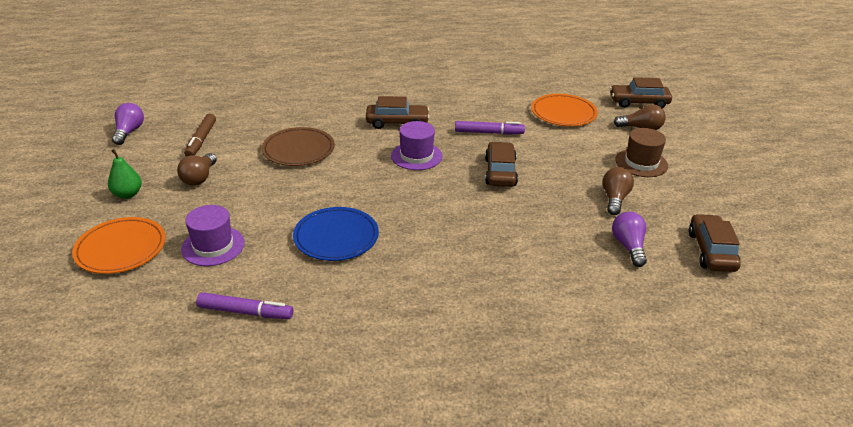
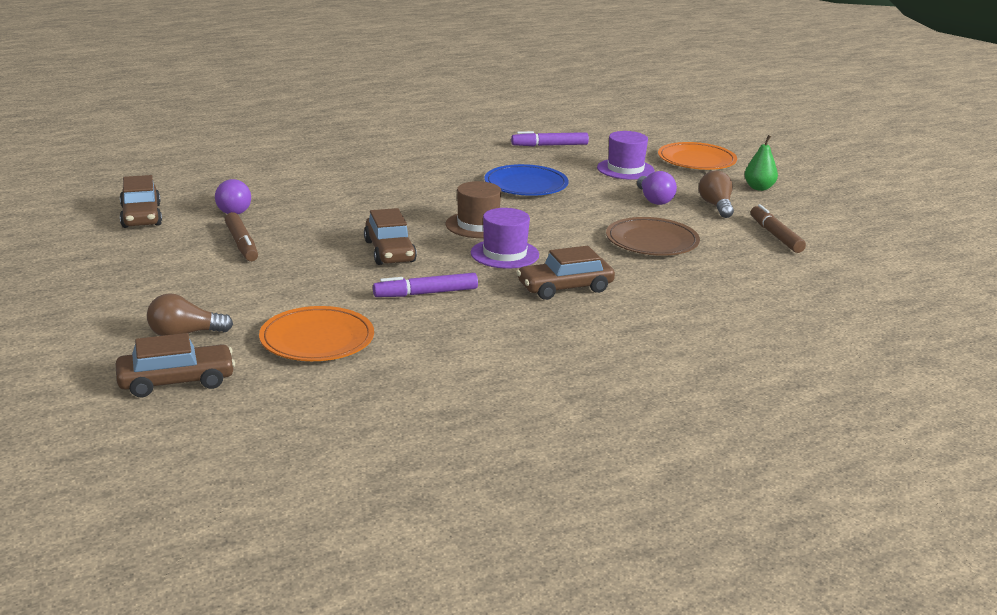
camera: 160 degrees right, 10 degrees down
purple light bulb [112,103,144,145] -> purple light bulb moved to [637,171,677,205]
brown light bulb [602,167,634,215] -> brown marker [225,212,258,261]
brown hat [615,128,668,177] -> brown hat moved to [446,181,501,238]

